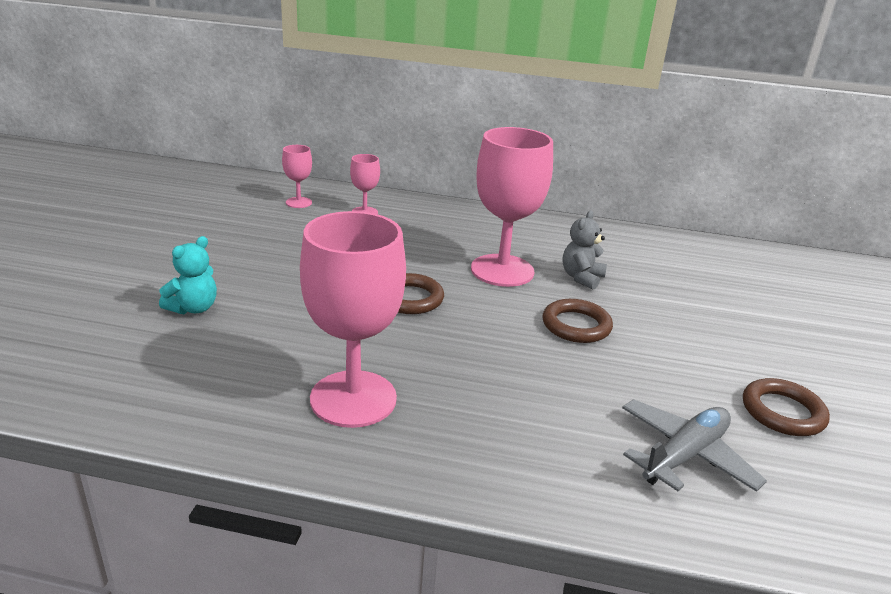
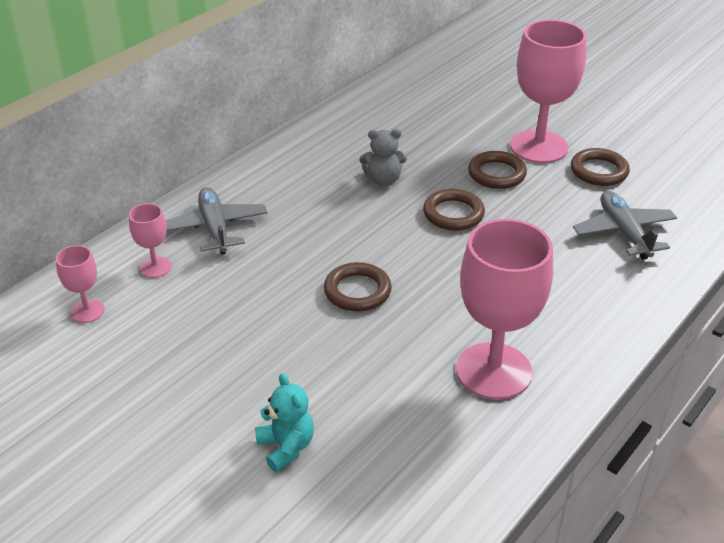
camera: 60 degrees left, 10 degrees up
pink goblet [471,127,553,287] -> pink goblet moved to [510,20,587,163]
grey teddy bear [563,210,607,290] -> grey teddy bear turned 60 degrees counterclockwise [360,129,407,186]
none -> grey plane [166,187,267,255]
none -> brown ring [468,151,527,189]

